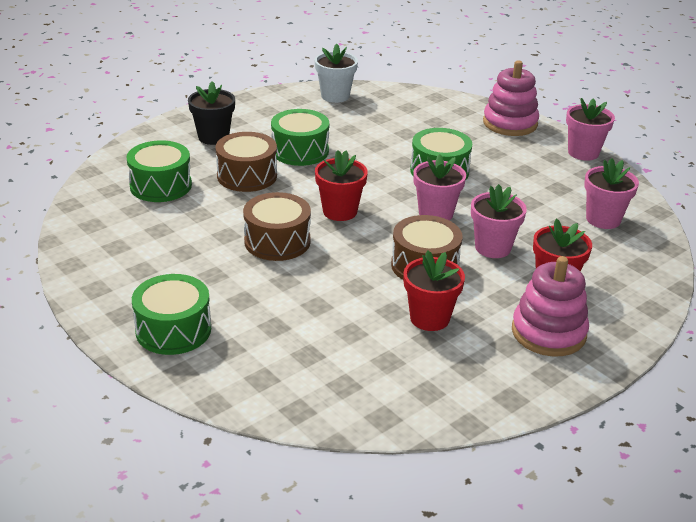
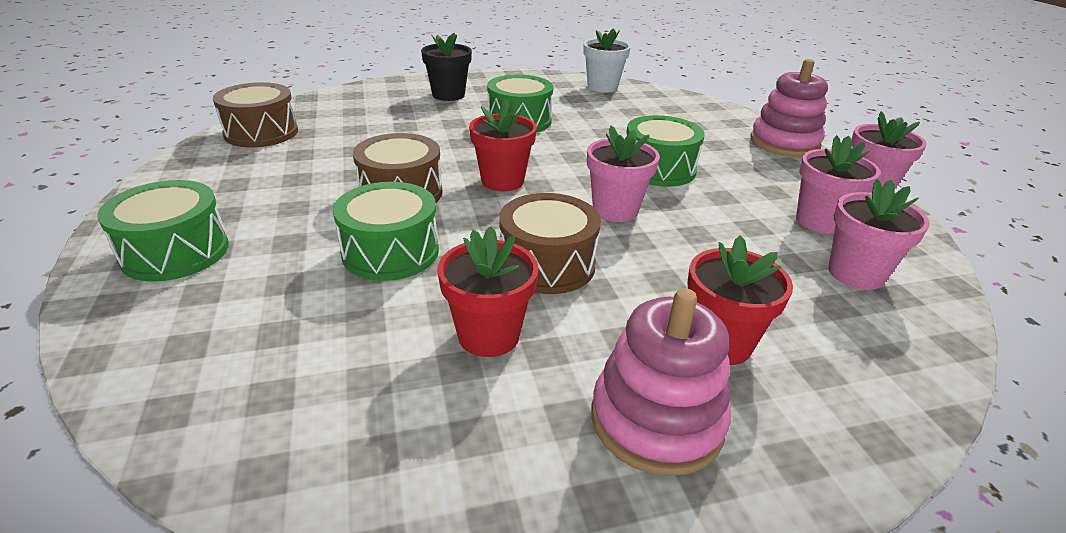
camera: 25 degrees right, 0 degrees up
green drum [126,141,192,202] -> green drum moved to [333,182,439,281]
brown drum [215,132,277,192] -> brown drum moved to [213,82,298,148]
pink flower pot [471,184,527,258] -> pink flower pot moved to [796,135,881,234]

